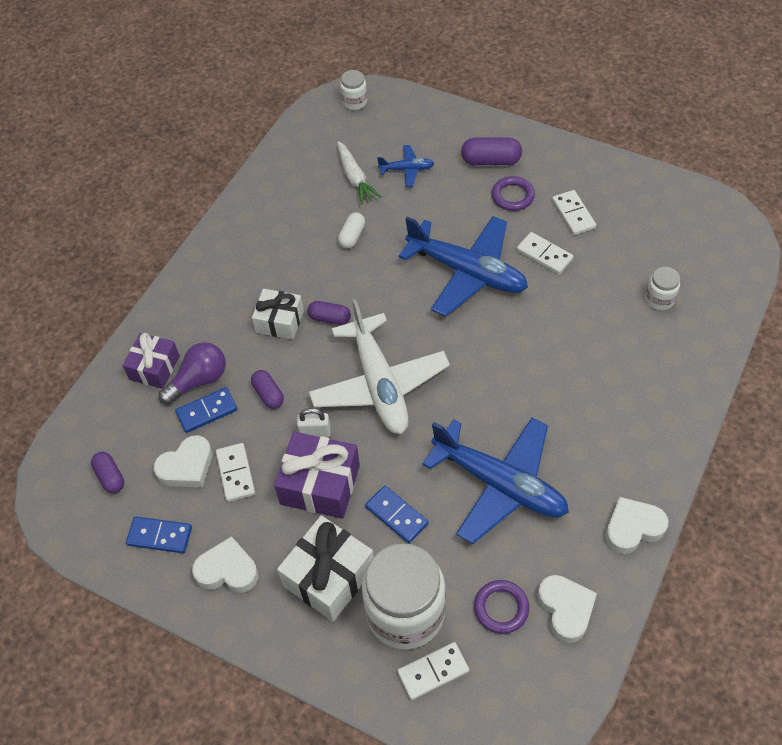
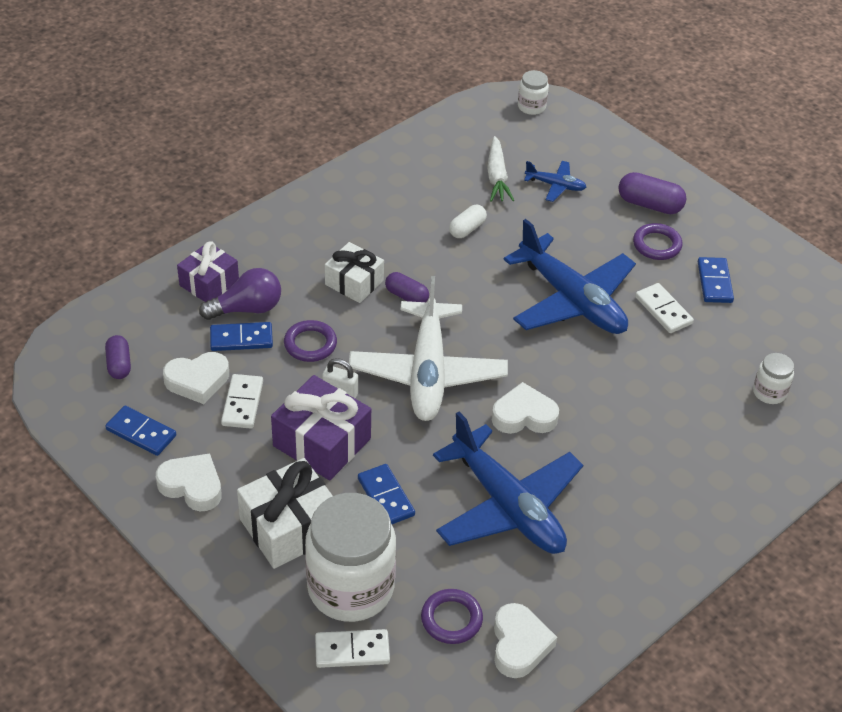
camera: 15 degrees right, 10 degrees down
purple capsule [251,370,284,409] -> purple ring [284,320,337,362]
white domino [552,190,596,235] -> blue domino [698,257,734,303]
white heart [605,497,668,554] -> white heart moved to [492,382,559,434]

